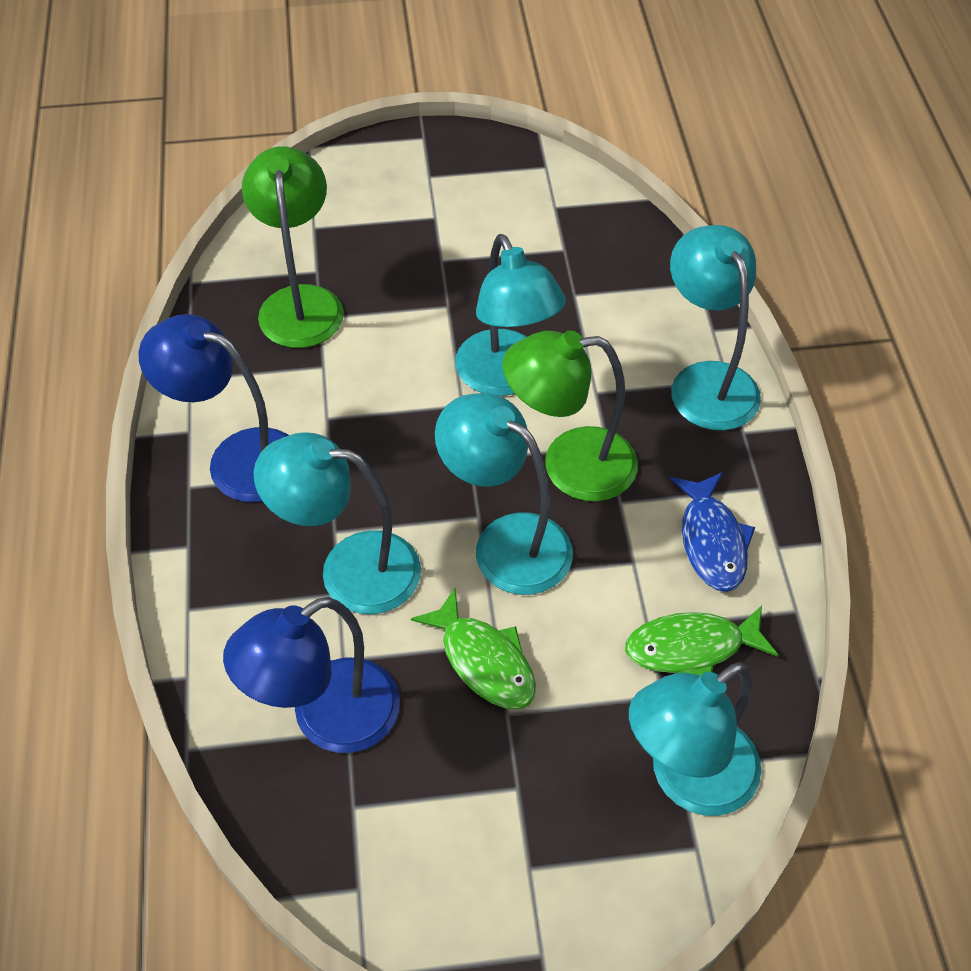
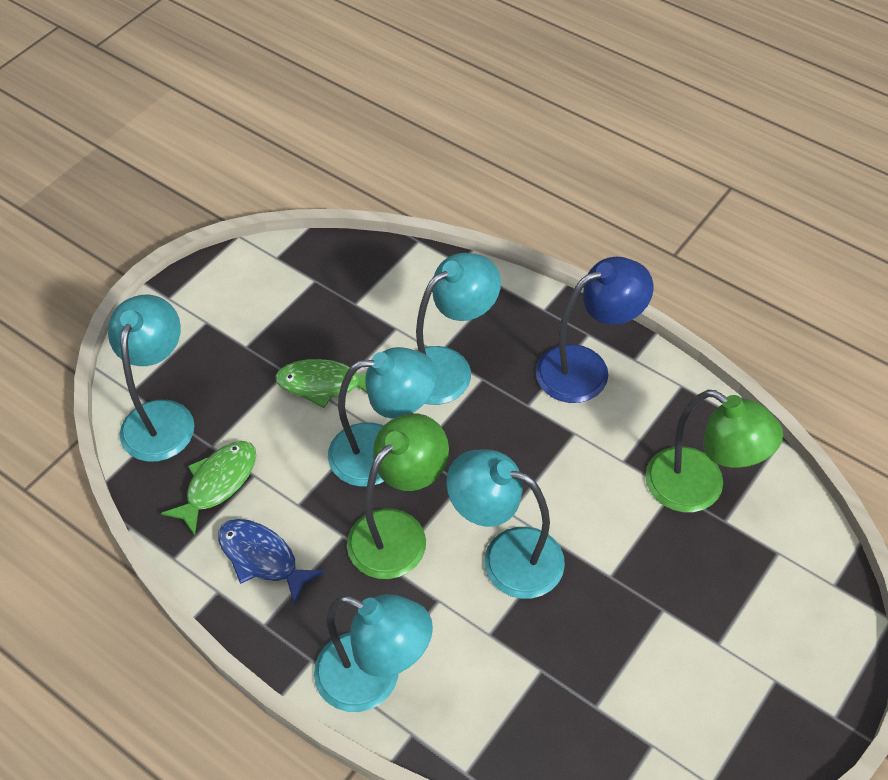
camera: 135 degrees right, 0 degrees up
blue lamp [223,597,400,753] -> none

